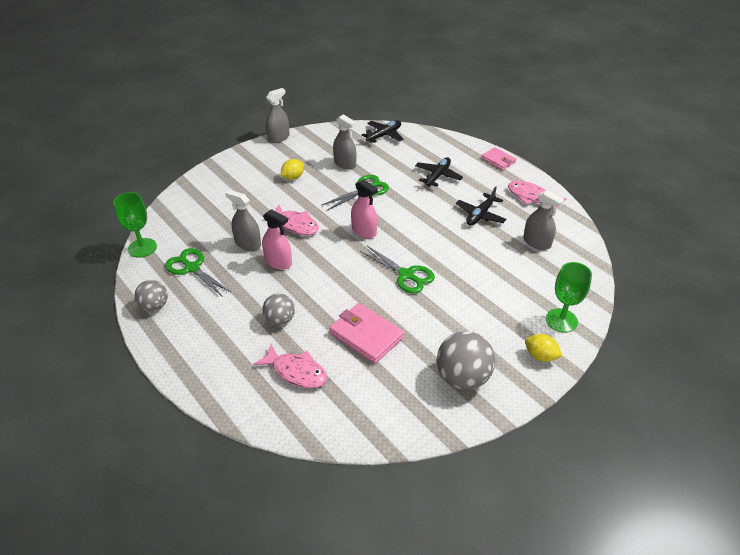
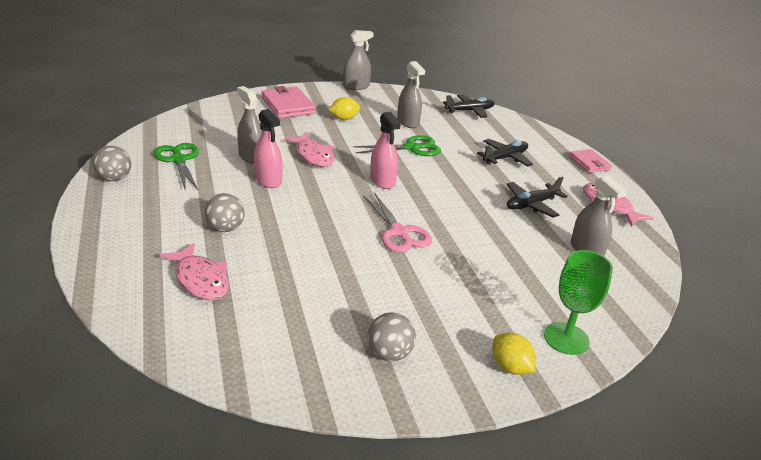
camera: 20 degrees right, 10 degrees down
green goblet [113,192,157,258] -> none
pink wallet [329,303,404,363] -> pink wallet moved to [262,86,316,118]
green scissors [360,246,435,294] -> pink scissors [363,192,432,252]
grey ball [437,331,495,390] -> grey ball [367,312,416,361], size x0.61

